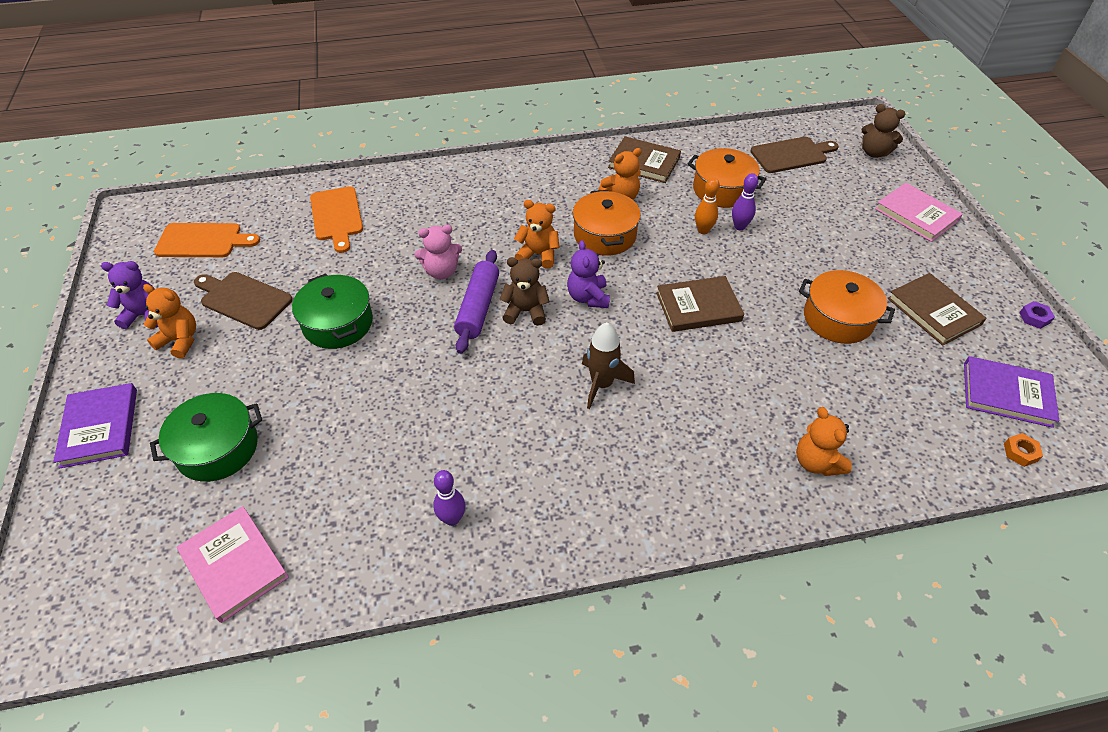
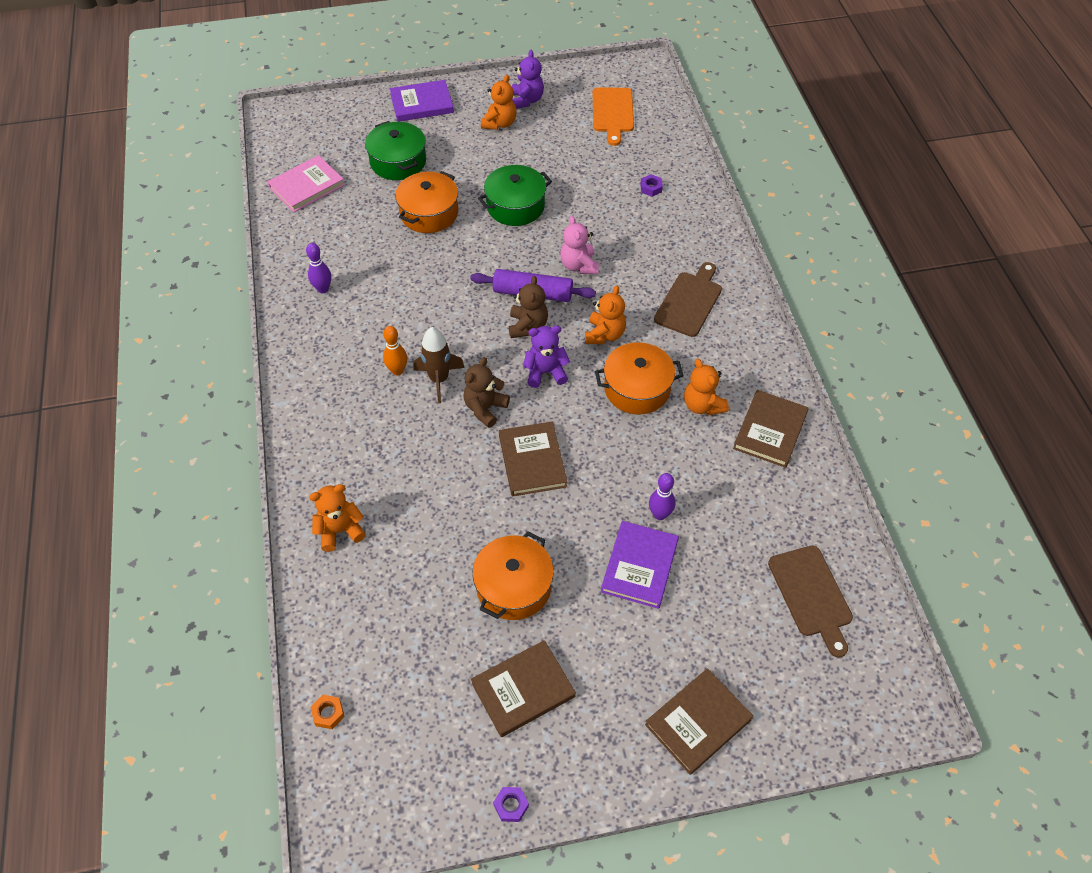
camera: 90 degrees right, 5 degrees up
brown cutting board [194,272,293,330] -> brown cutting board moved to [654,262,722,337]
orange cutting board [310,187,363,253] -> purple nut [640,174,663,197]
orange pot [688,148,766,208] -> orange pot moved to [395,171,458,233]
orange bowling pin [695,177,720,234] -> orange bowling pin moved to [383,326,407,375]
brown teddy bear [862,104,905,158] -> brown teddy bear moved to [463,357,510,428]
pink book [875,183,963,242] -> brown book [645,668,753,775]
purple book [964,356,1059,428] -> purple book moved to [601,521,679,609]

